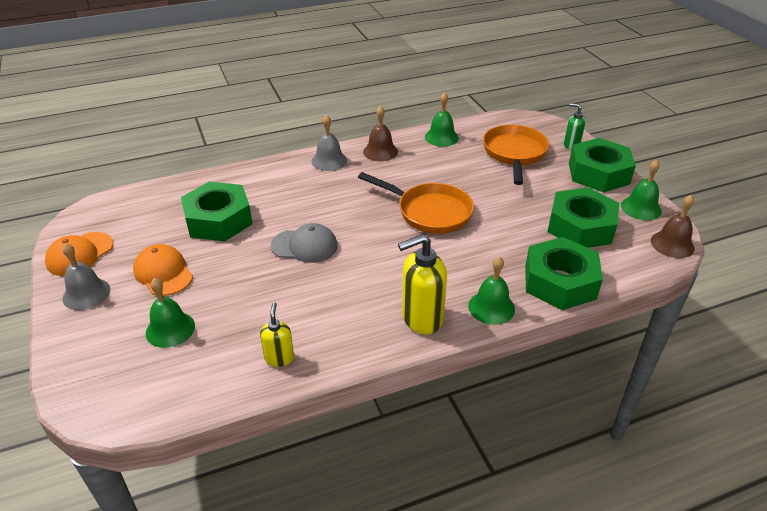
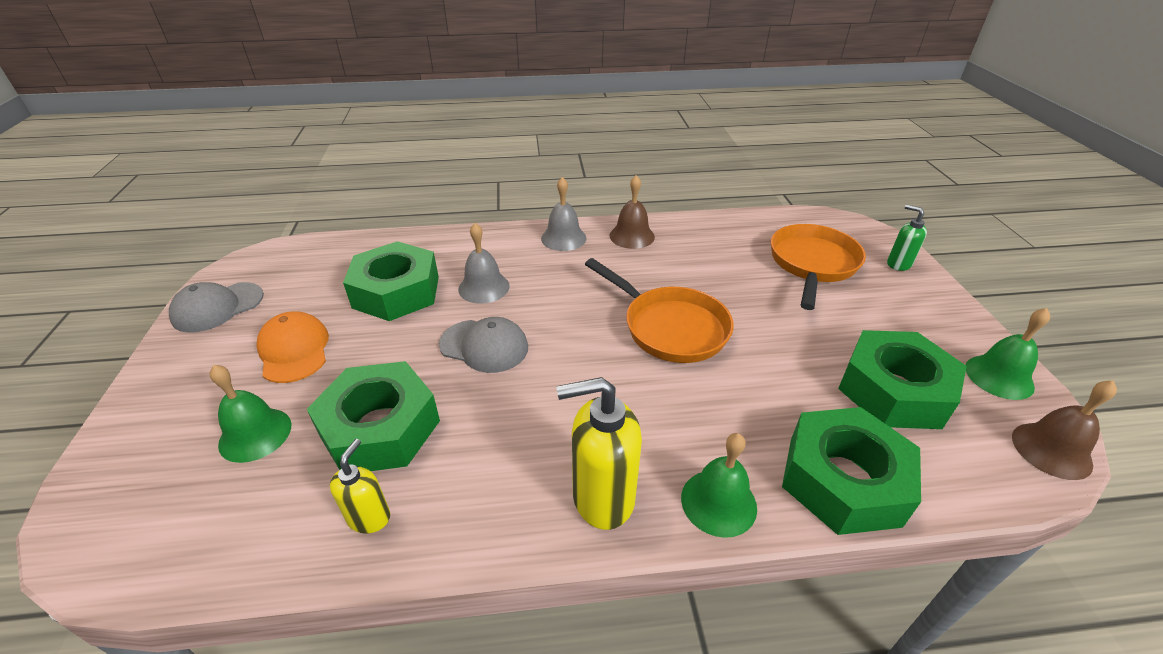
camera: 15 degrees right, 0 degrees up
orange cap [45,232,113,276] -> grey cap [169,282,264,333]
grey bell [62,243,110,310] -> grey bell moved to [458,223,510,304]
green bell [425,92,459,147] -> none
green nut [569,138,636,192] -> green nut moved to [307,361,440,471]

